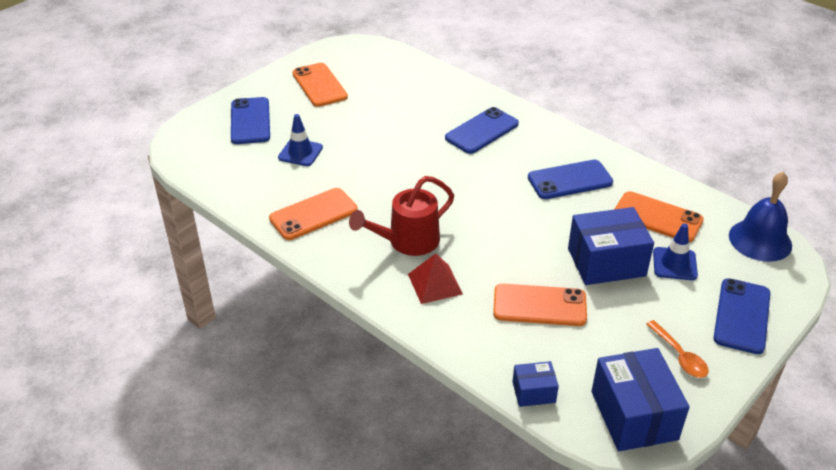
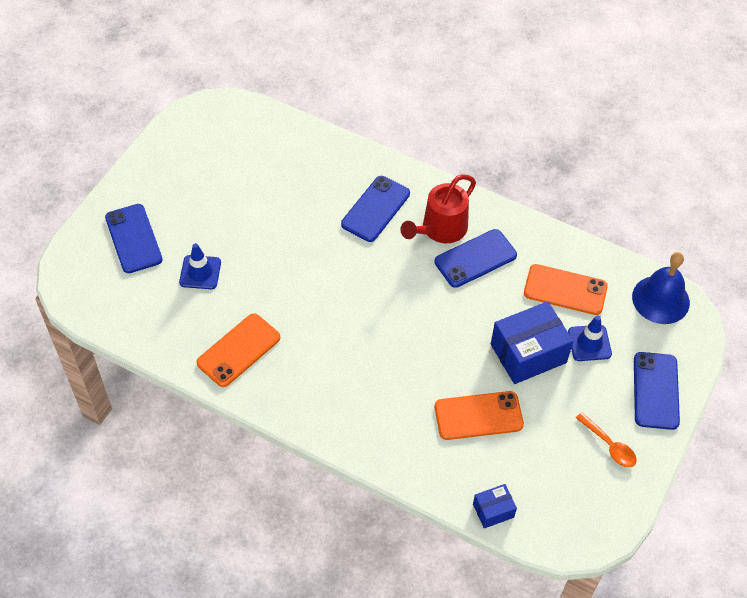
camera: 15 degrees left, 15 degrees up
orange phone [292,63,348,107] -> none
red watering can [349,176,454,256] -> red watering can moved to [400,174,476,243]
red pyramid [408,253,463,304] -> none
blue box [592,348,689,451] -> none

